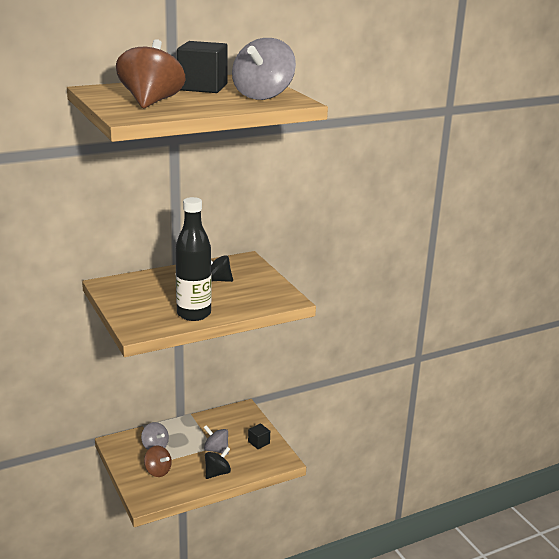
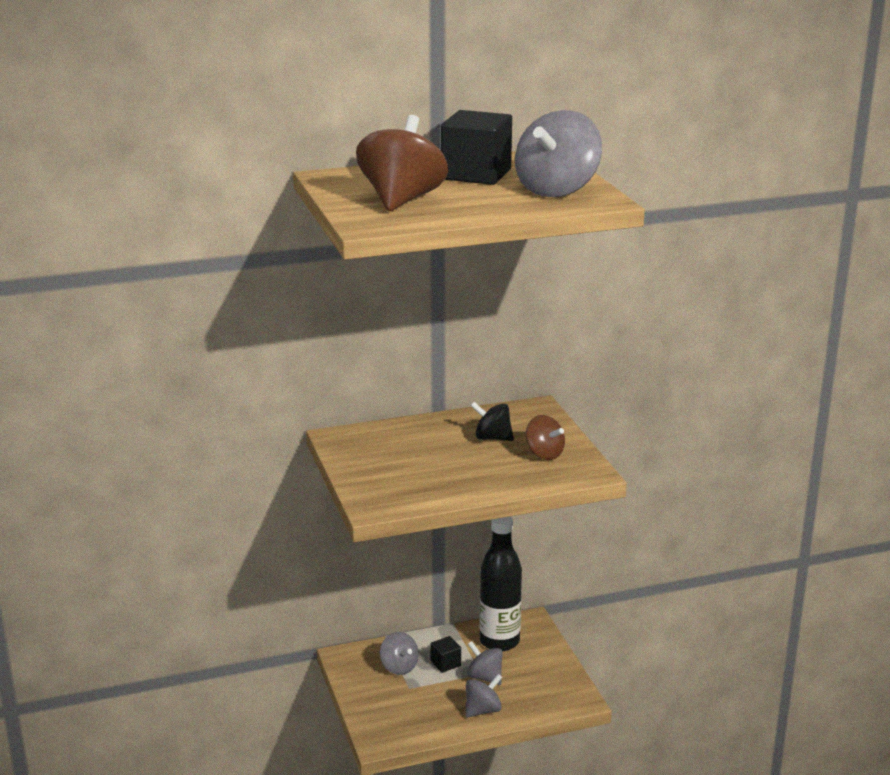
camera: 10 degrees right, 0 degrees up
brown spinning top [144,446,172,477] -> brown spinning top moved to [526,415,565,460]
black bottle [175,197,212,321] -> black bottle moved to [479,516,522,651]
black spinning top [205,447,231,479] -> grey spinning top [465,674,502,718]
black cube [248,424,270,449] -> black cube moved to [430,636,461,673]

